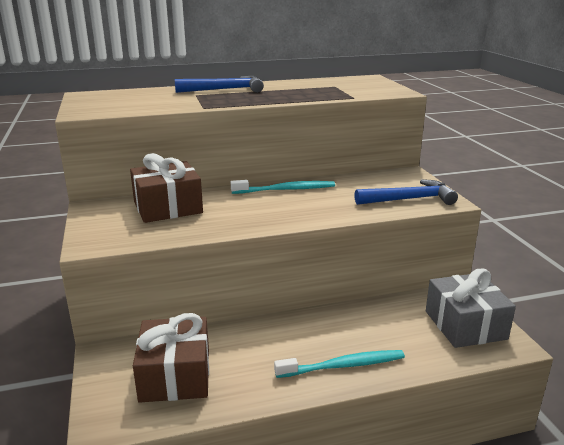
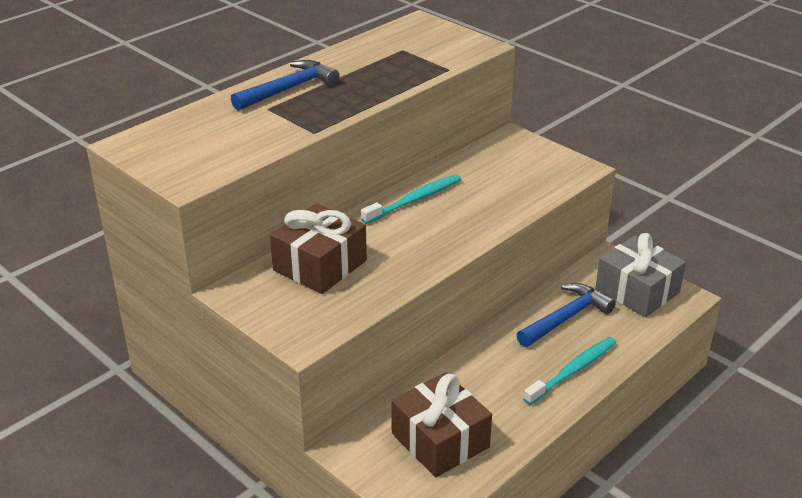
camera: 30 degrees left, 10 degrees up
blue hammer [354,179,458,205] -> blue hammer moved to [517,283,616,347]

